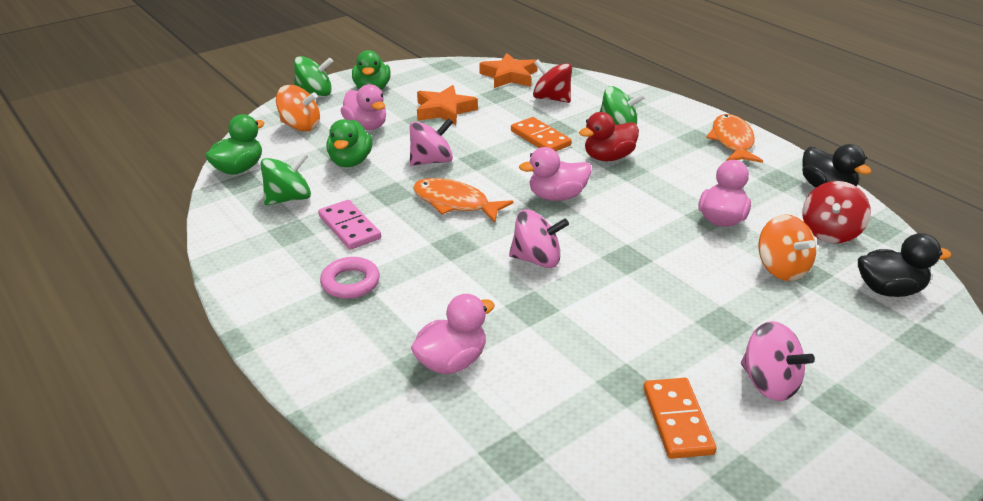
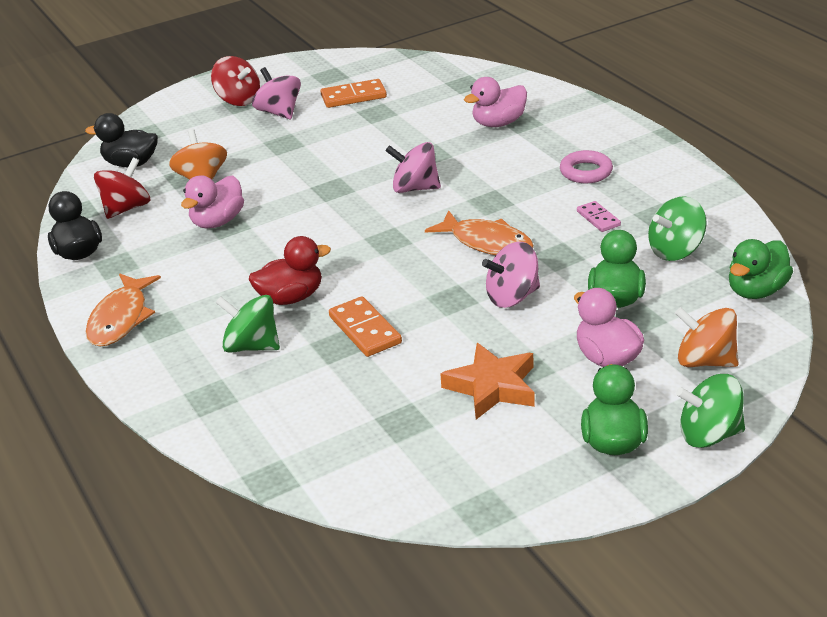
camera: 170 degrees left, 0 degrees up
pink domino [318,200,381,250] -> pink domino [577,201,621,232], size x0.63
orange star [479,53,538,88] -> none
pink duck [519,147,592,201] -> none
red spinning top [533,60,572,103] -> red spinning top moved to [211,56,260,106]
orange domino [643,378,717,459] -> orange domino turned 75 degrees clockwise [321,79,387,108]

